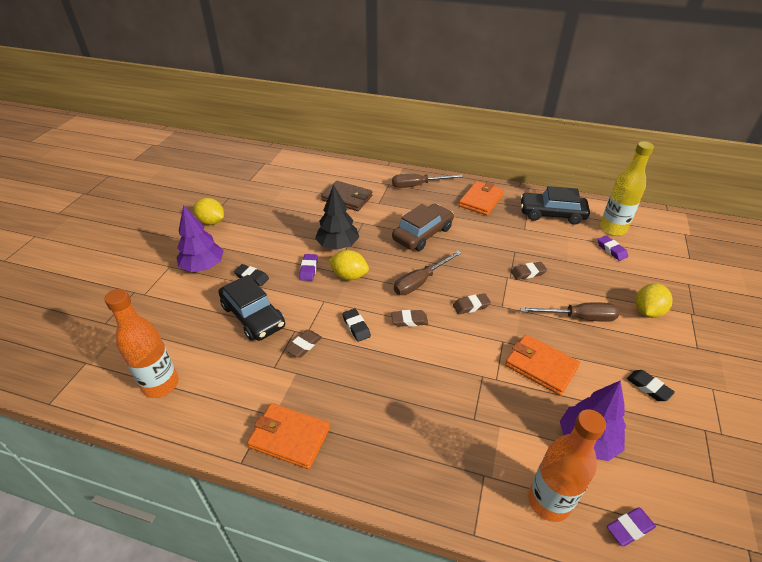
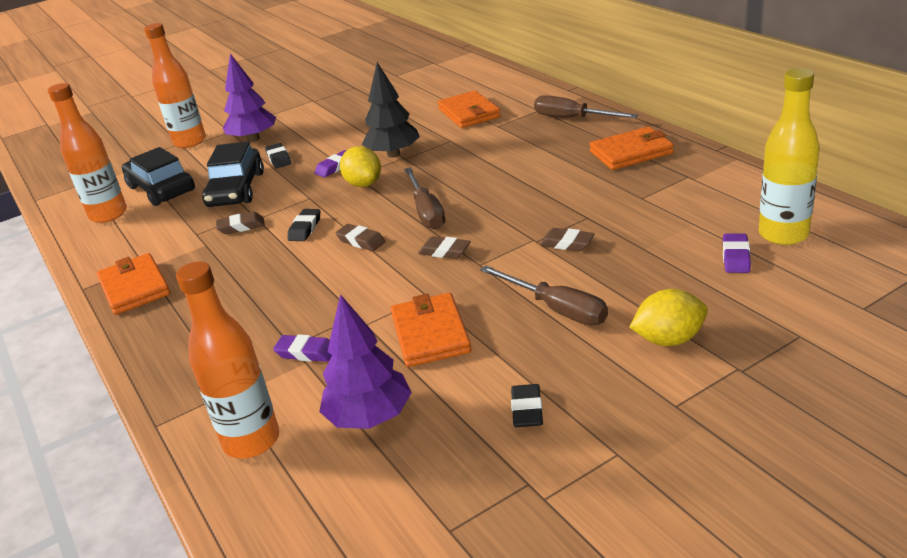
camera: 45 degrees right, 10 degrees down
yellow lemon [193,198,224,225] -> none
brown wallet [321,181,372,211] -> orange wallet [438,90,501,128]
brown car [392,204,454,251] -> none
brown screwdriver [394,251,462,295] -> brown screwdriver turned 105 degrees counterclockwise [404,167,445,229]
black car [520,186,590,225] -> black car moved to [122,147,195,206]
purple eraser [607,507,656,546] -> purple eraser moved to [273,334,332,362]
none -> orange bottle [144,23,206,148]

